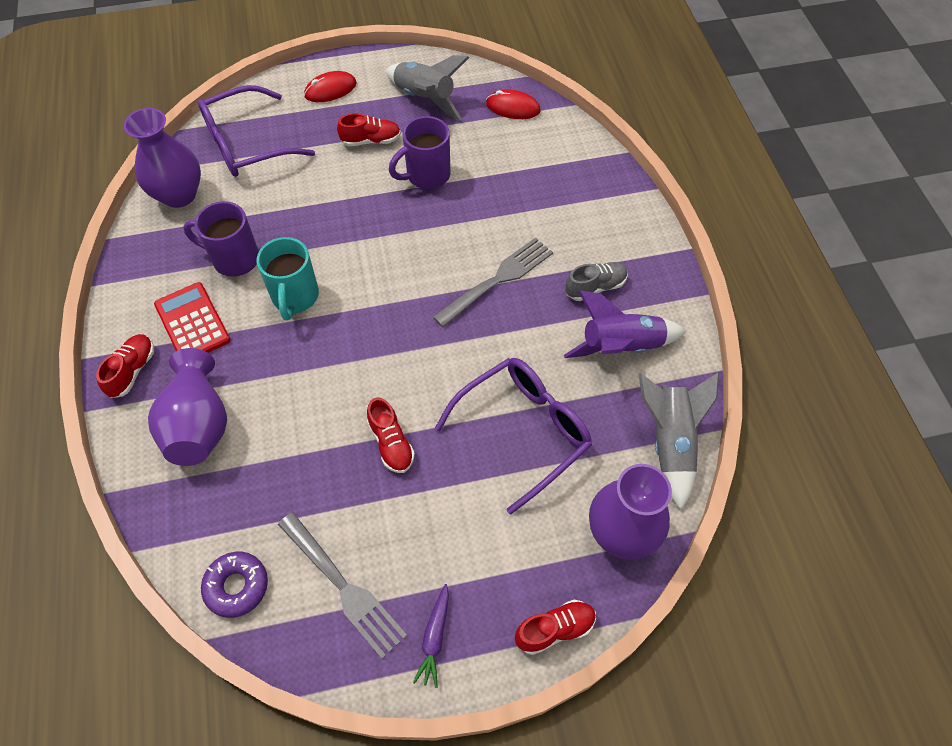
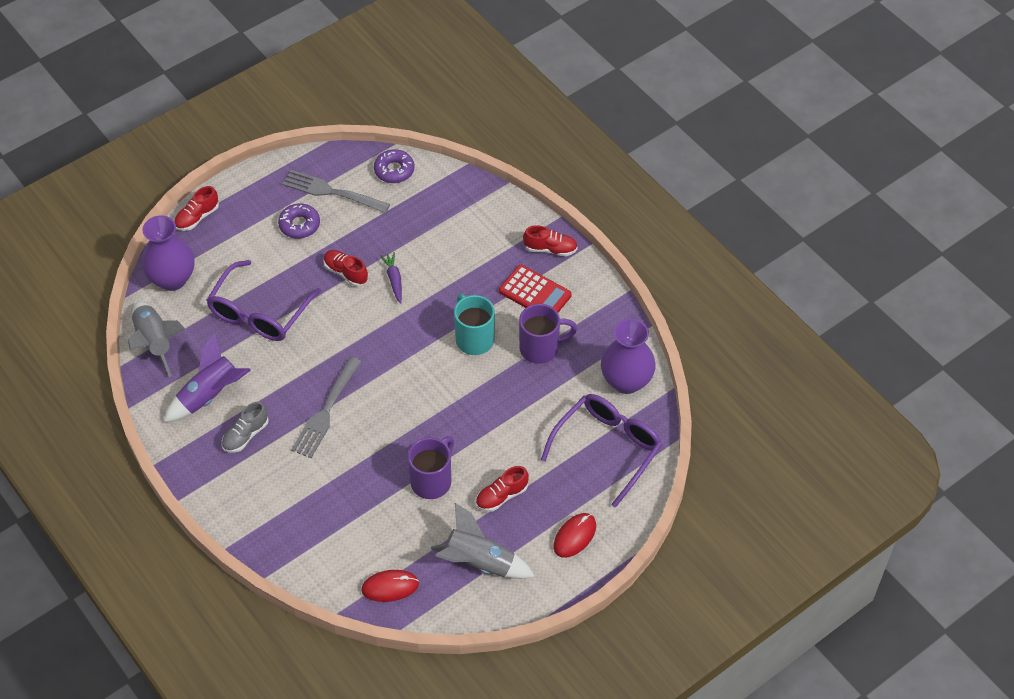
camera: 155 degrees right, 5 degrees down
red shoe [96,334,154,398] -> red shoe turned 75 degrees counterclockwise [523,225,578,256]
purple vase [148,348,227,466] -> none
purple carrot [413,584,449,688] -> purple carrot moved to [380,252,402,304]
none -> purple donut [278,204,320,239]

